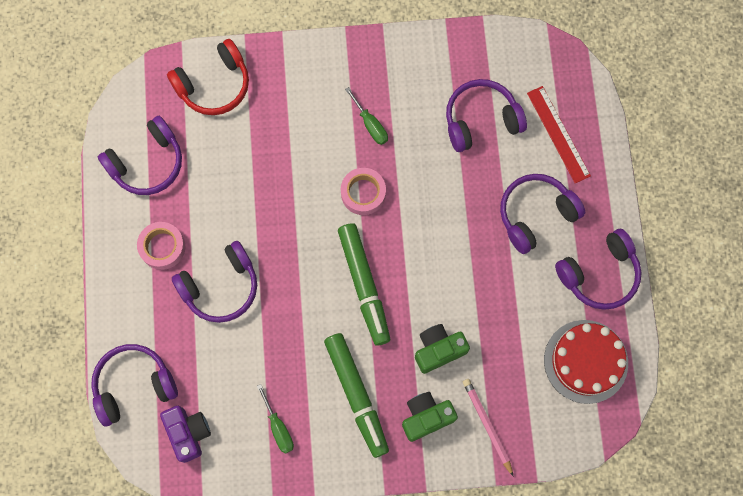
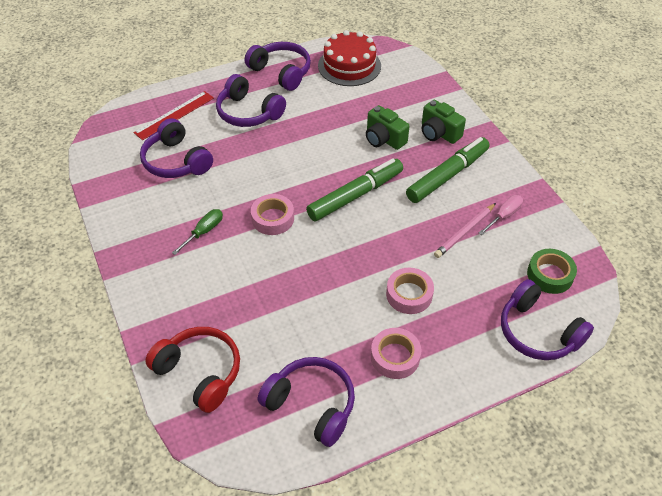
camera: 110 degrees left, 25 degrees down
purple camera [160,406,211,463] -> green tape [527,249,577,294]
purple headphones [172,241,257,323] -> pink tape [386,267,434,314]
green screwdriver [257,384,294,454] -> pink screwdriver [479,195,523,235]
pink pencil [463,379,514,477] -> pink pencil moved to [434,203,496,258]

